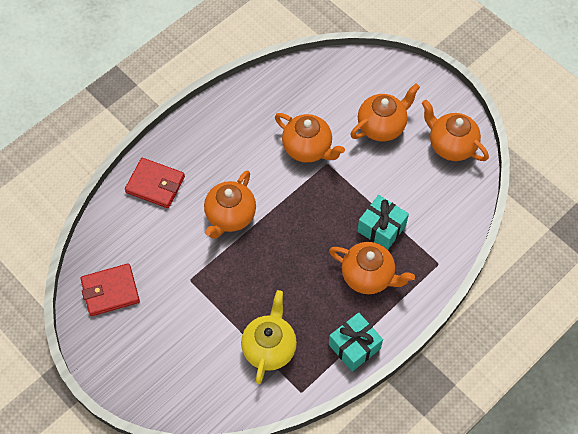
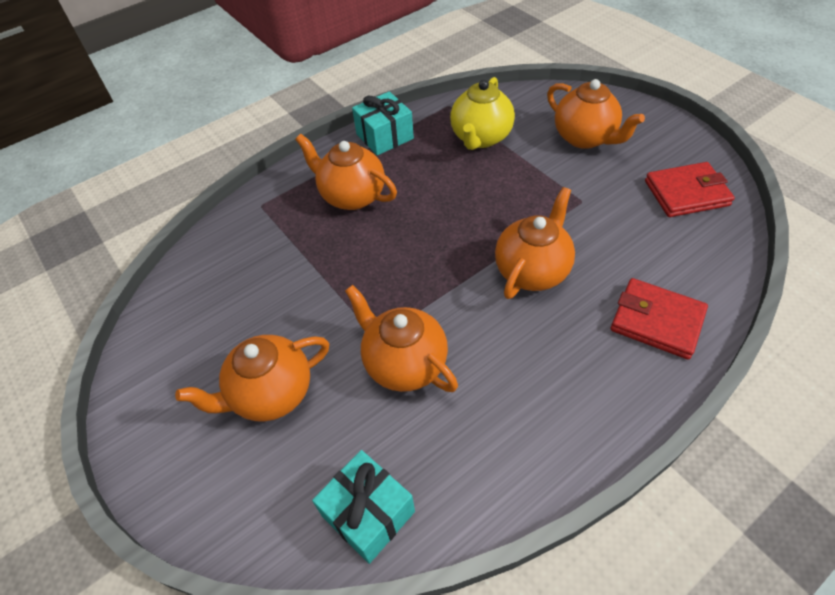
camera: 170 degrees left, 10 degrees down
turquoise gift [357,195,409,250] -> turquoise gift moved to [312,450,415,564]
orange teapot [422,100,489,161] -> orange teapot moved to [547,79,645,149]

